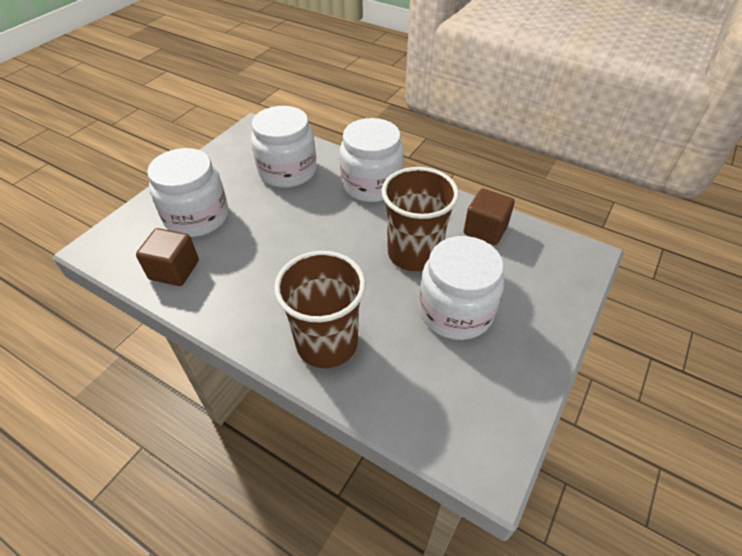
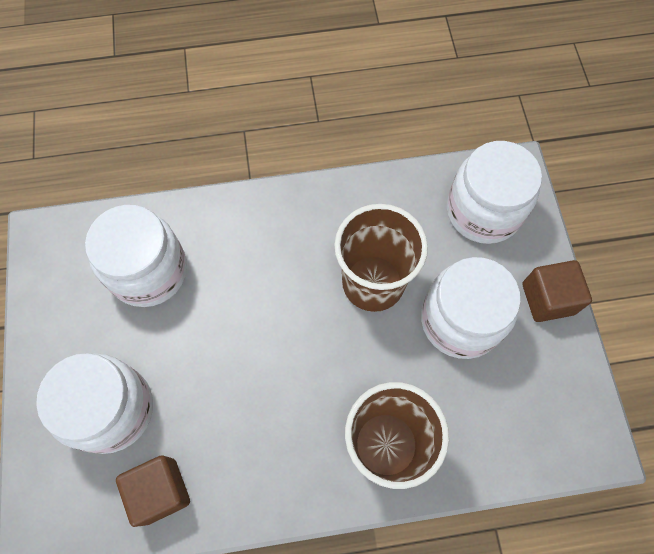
camera: 40 degrees left, 20 degrees up
white jar [340,118,404,202] -> white jar moved to [447,141,542,244]
brown cube [464,188,515,245] -> brown cube moved to [523,260,592,322]

